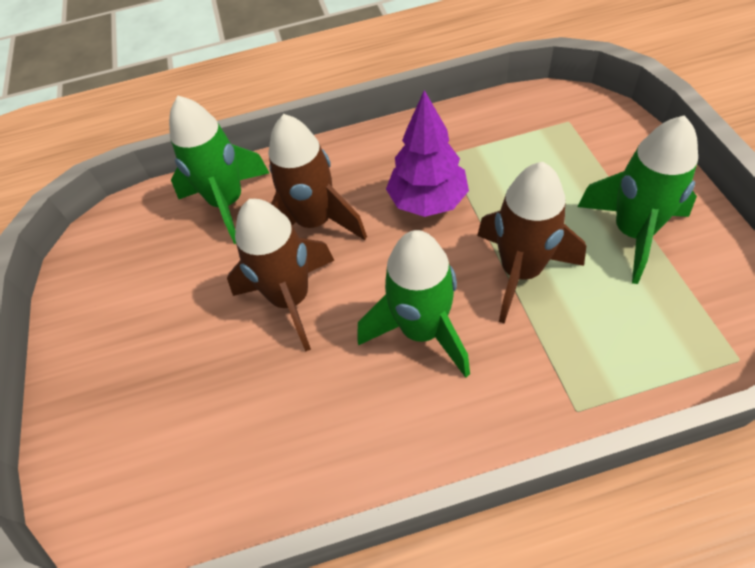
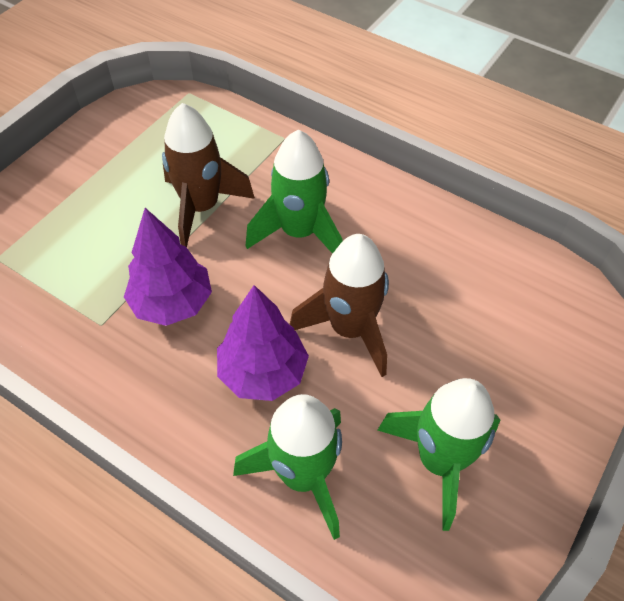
camera: 140 degrees left, 0 degrees up
brown rocket [268,114,367,240] -> purple tree [217,285,309,401]
green rocket [577,115,698,284] -> green rocket moved to [377,378,500,531]

